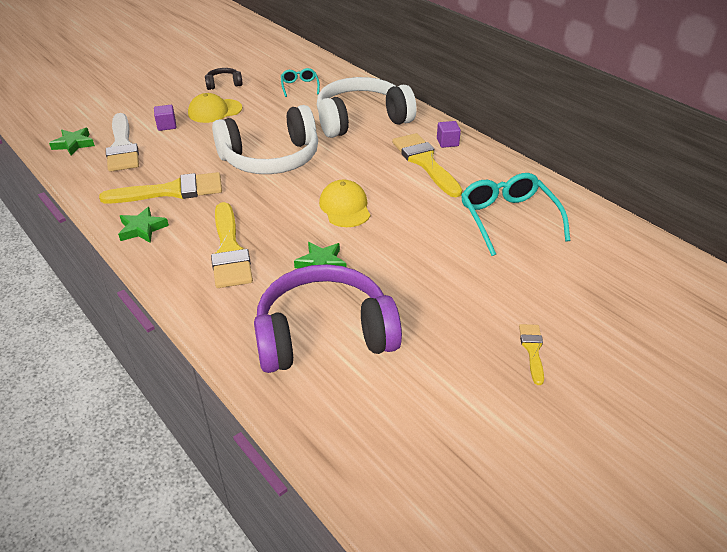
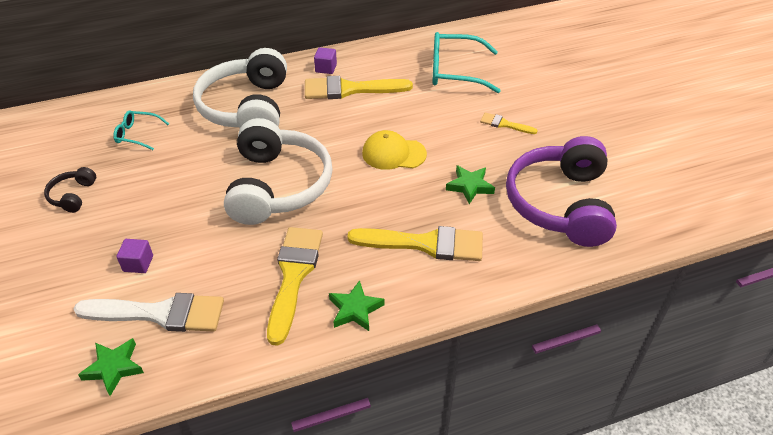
camera: 70 degrees left, 5 degrees up
yellow cap [188,93,242,123] -> none
yellow brush [519,324,544,385] -> yellow brush moved to [480,112,538,134]

